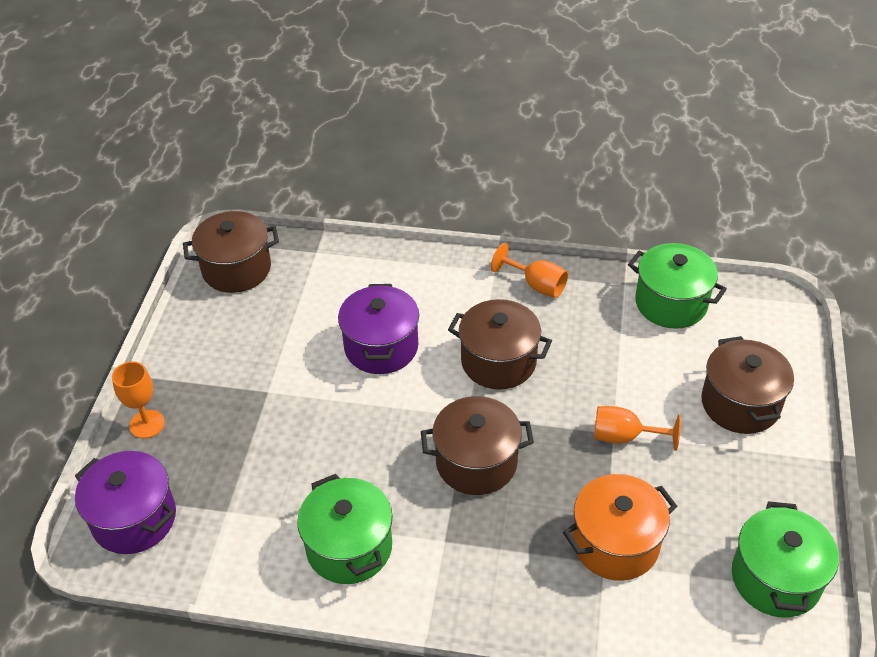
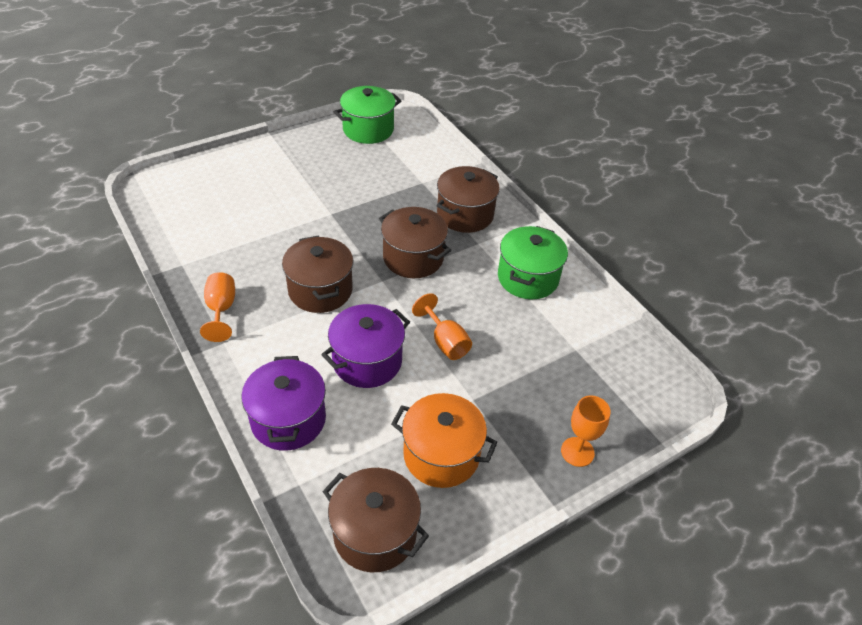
camera: 135 degrees left, 0 degrees up
purple pot [75,451,176,554] -> purple pot moved to [242,356,326,451]
orange pot [563,474,677,581] -> orange pot moved to [391,393,498,488]
orange goblet [594,406,681,451] -> orange goblet moved to [412,293,472,360]
green pot [628,243,727,329] -> none
brown pot [701,336,794,434] -> brown pot moved to [437,166,500,233]

